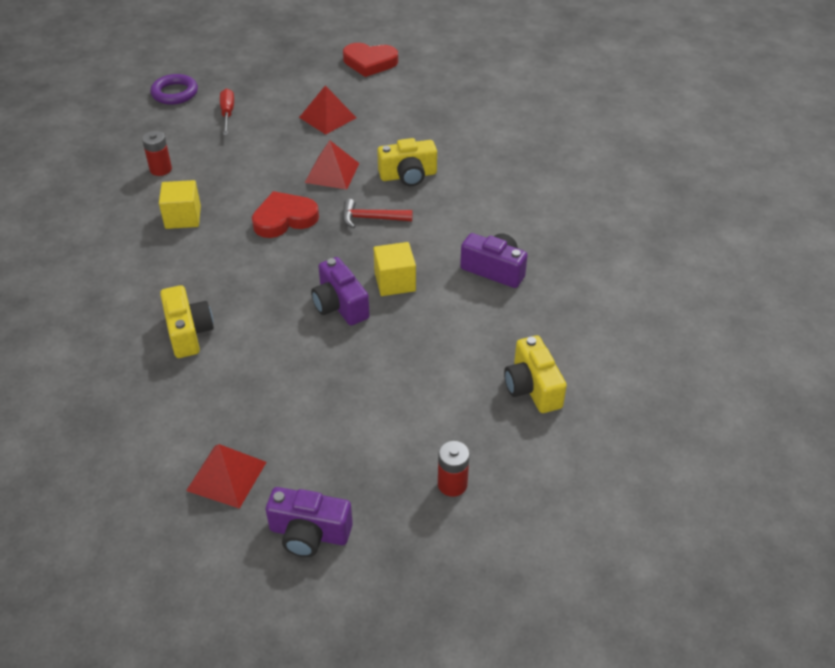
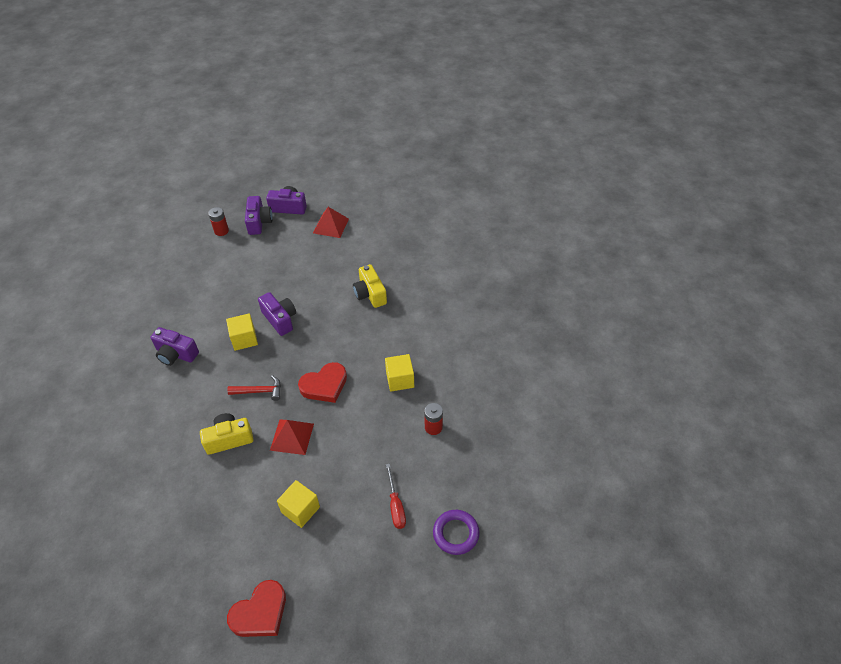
camera: 175 degrees right, 5 degrees up
red pyramid [299,86,356,135] -> yellow cube [277,480,320,528]
red heart [343,43,398,77] -> red heart turned 135 degrees clockwise [227,580,286,637]
yellow camera [504,335,567,413] -> none
none -> purple camera [245,196,273,235]

